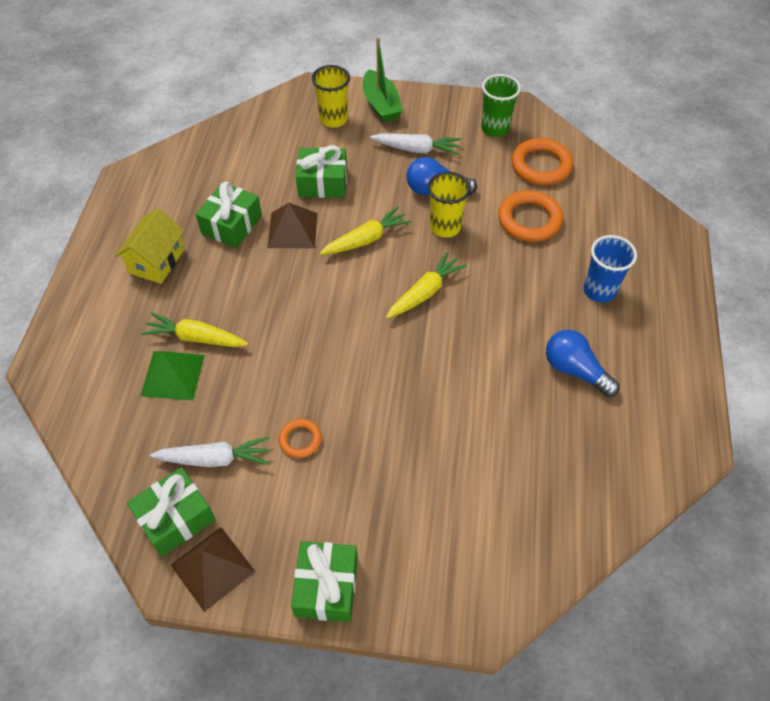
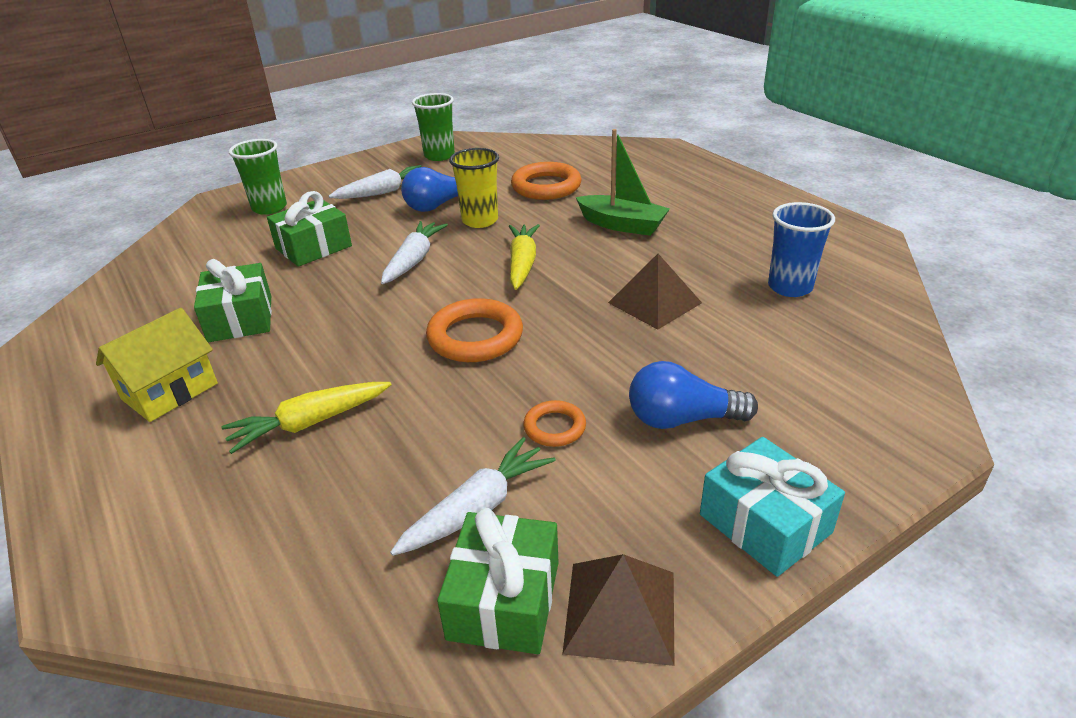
camera: 40 degrees left, 20 degrees down
yellow house [115,208,185,284] -> yellow house turned 60 degrees clockwise [96,308,218,422]
green pyramid [141,351,205,400] -> none
brown pyramid [267,203,317,248] -> brown pyramid moved to [608,254,702,330]
green gift [291,541,358,622] -> turquoise gift [700,437,845,577]
yellow cup [312,65,350,128] -> green cup [229,139,287,215]
yellow carrot [320,206,411,255] -> white carrot [381,221,448,284]
green boat [363,37,403,123] -> green boat moved to [576,129,670,236]
orange ring [512,138,573,185] -> orange ring moved to [426,298,523,362]
blue light bulb [546,330,620,397] -> blue light bulb moved to [629,361,758,429]
blue cup [584,235,637,303] -> blue cup moved to [768,202,835,297]

